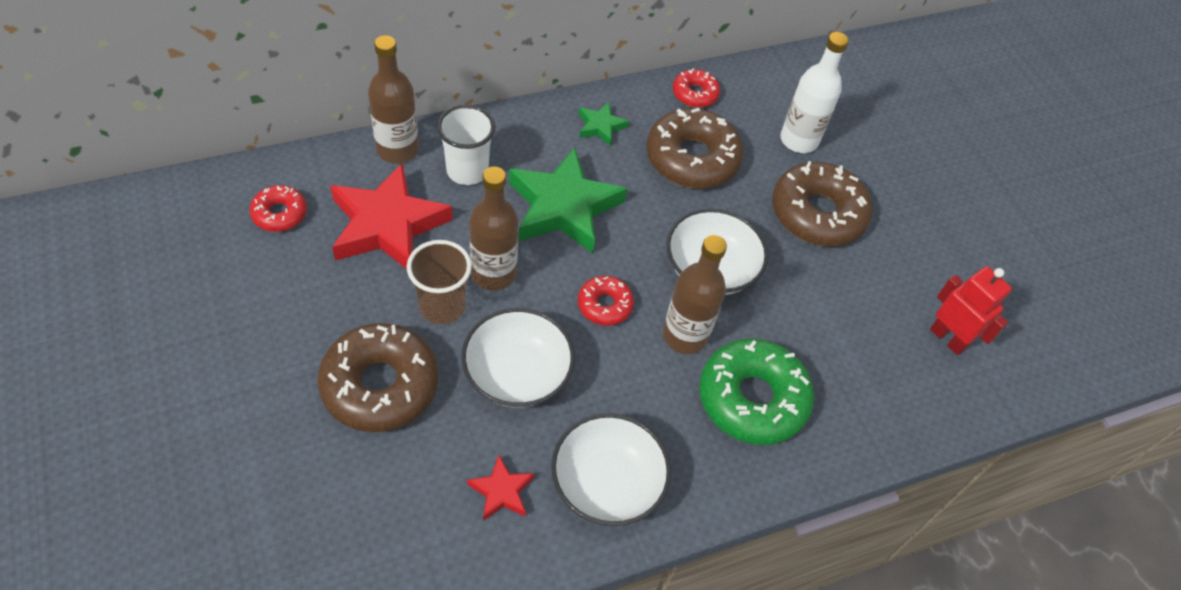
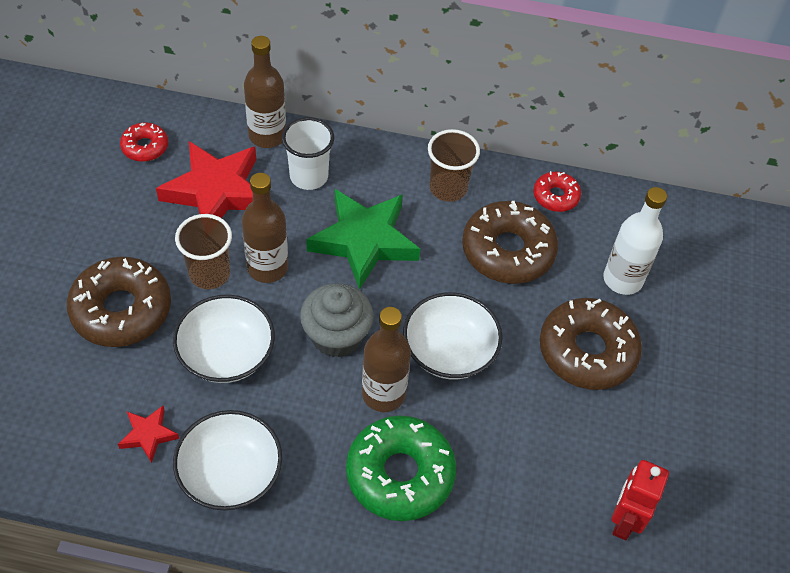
camera: 35 degrees right, 0 degrees up
red donut [578,276,634,326] -> grey cupcake [300,283,373,357]
green star [579,102,629,146] -> brown cup [428,129,480,202]
red robot [930,266,1012,355] -> red robot turned 150 degrees counterclockwise [612,460,669,540]

